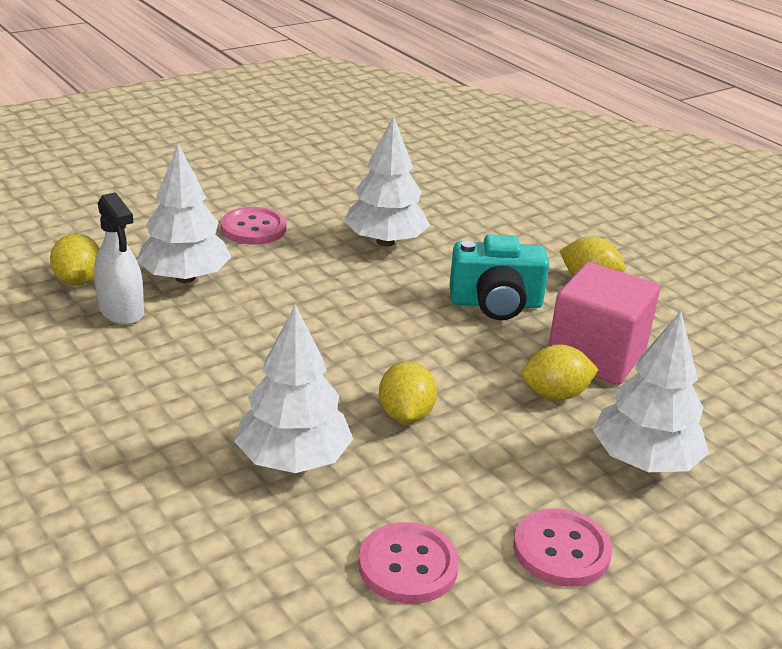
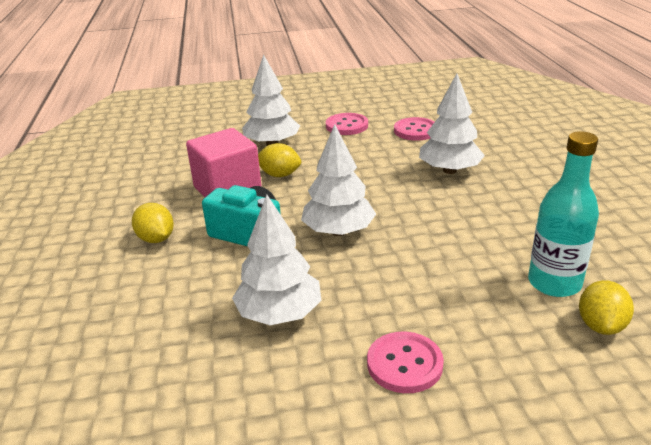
camera: 150 degrees left, 0 degrees up
white spray bottle [94,192,144,325] -> turquoise bottle [528,131,599,297]
white tree [137,144,231,283] -> white tree moved to [301,124,376,236]
yellow lemon [379,361,437,423] -> none

